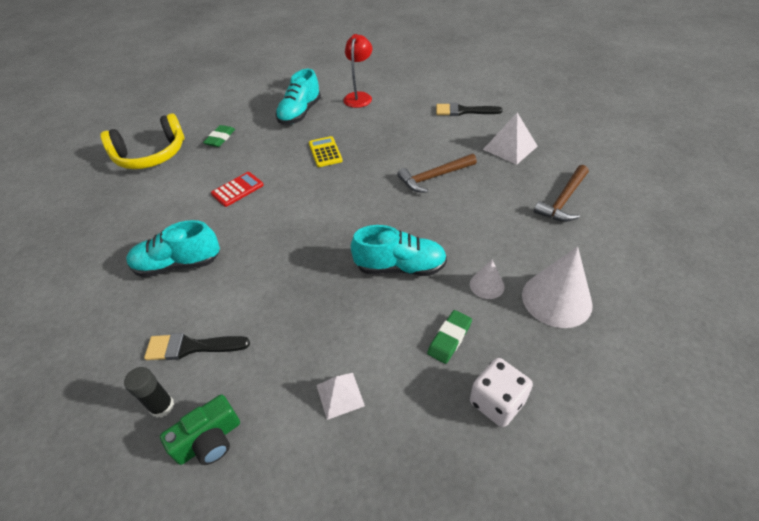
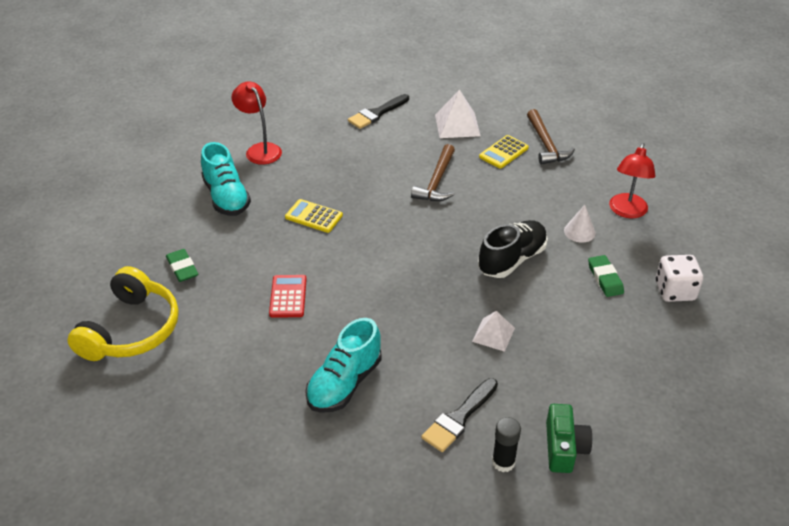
camera: 50 degrees left, 5 degrees down
white pyramid [317,373,365,420] -> white pyramid moved to [472,311,515,352]
turquoise shoe [351,225,447,276] -> black shoe [478,220,548,278]
white cone [522,246,593,328] -> red lamp [609,143,655,218]
none -> yellow calculator [479,135,529,169]

